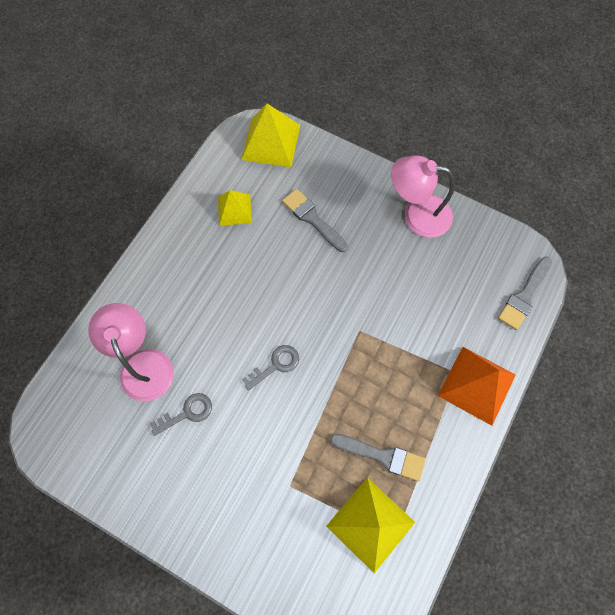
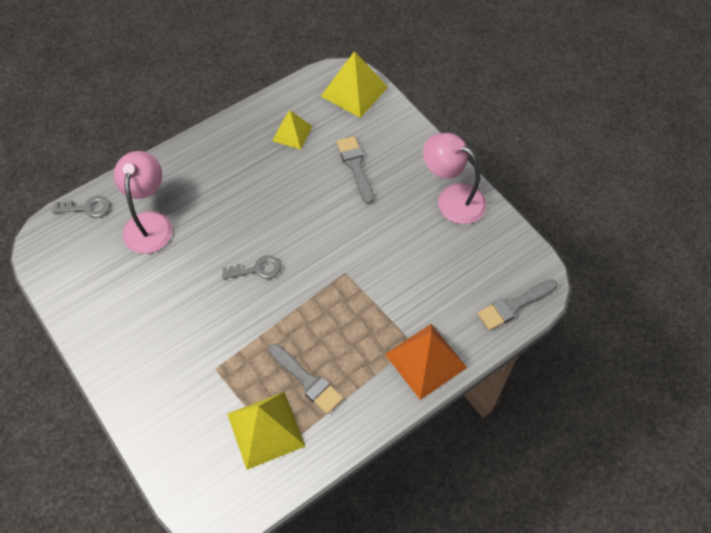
camera: 25 degrees right, 10 degrees down
grey key [150,393,212,436] -> grey key moved to [52,196,110,218]

